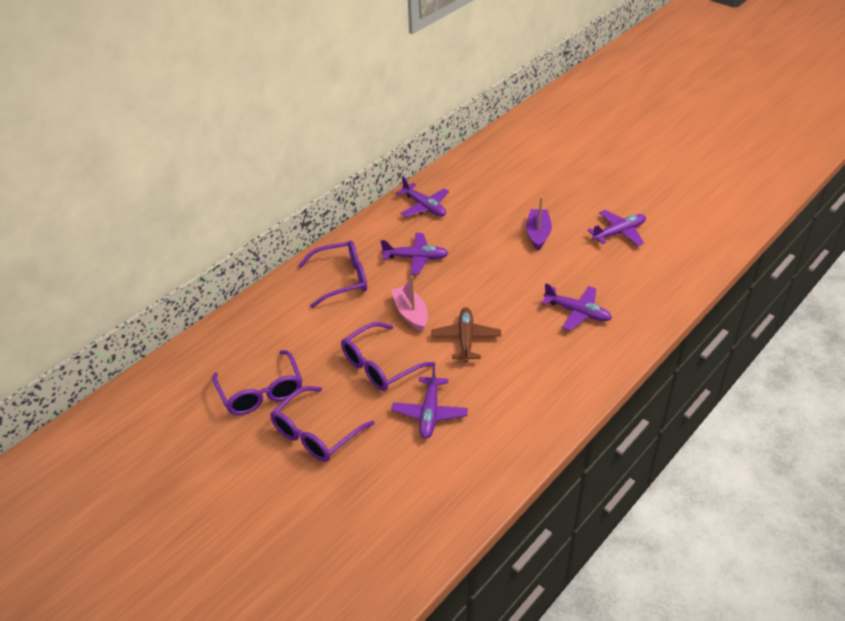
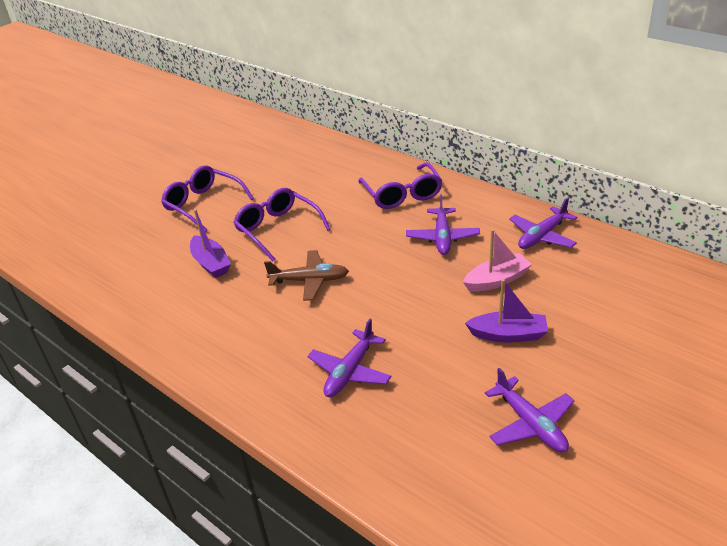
camera: 90 degrees right, 5 degrees down
purple glasses [212,350,302,415] -> none
pink boat [391,276,428,331] -> pink boat moved to [463,229,532,292]
purple plane [391,365,468,439] -> purple boat [190,209,231,278]

